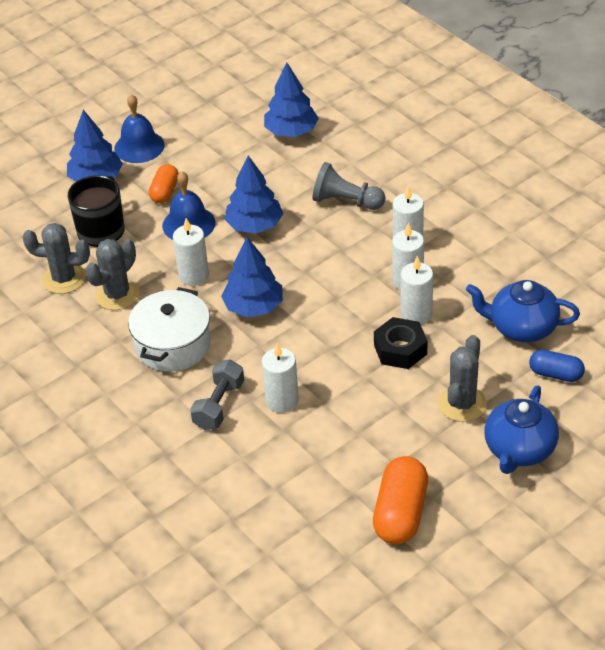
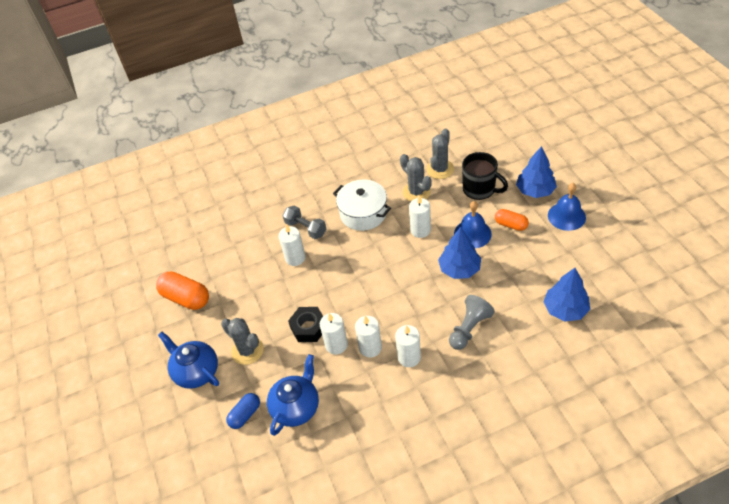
camera: 110 degrees right, 5 degrees up
blue tree [221,237,283,317] -> none

